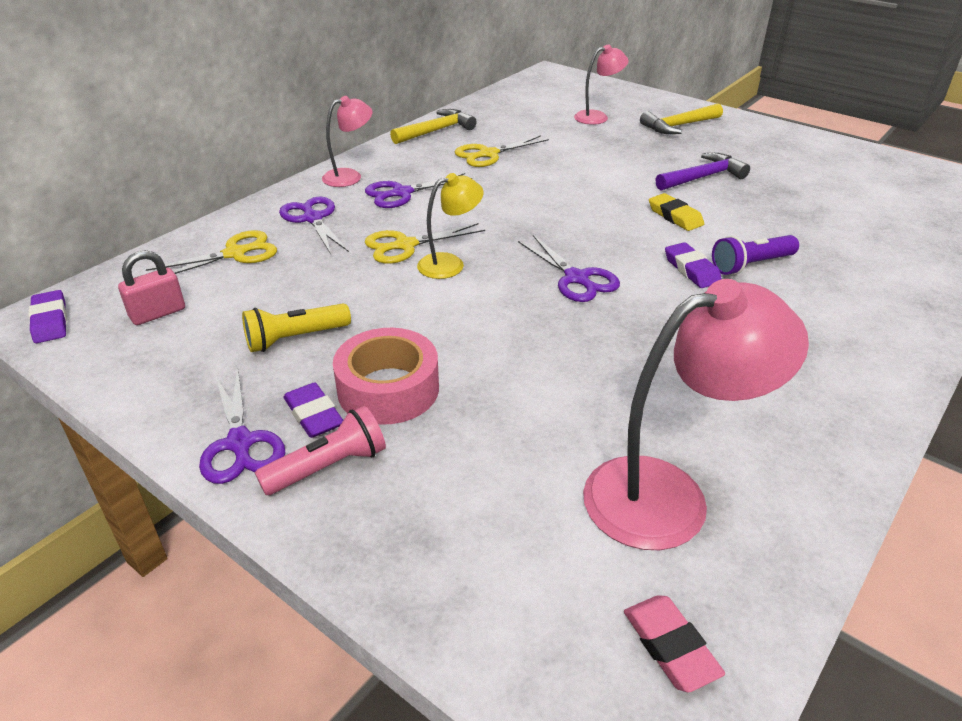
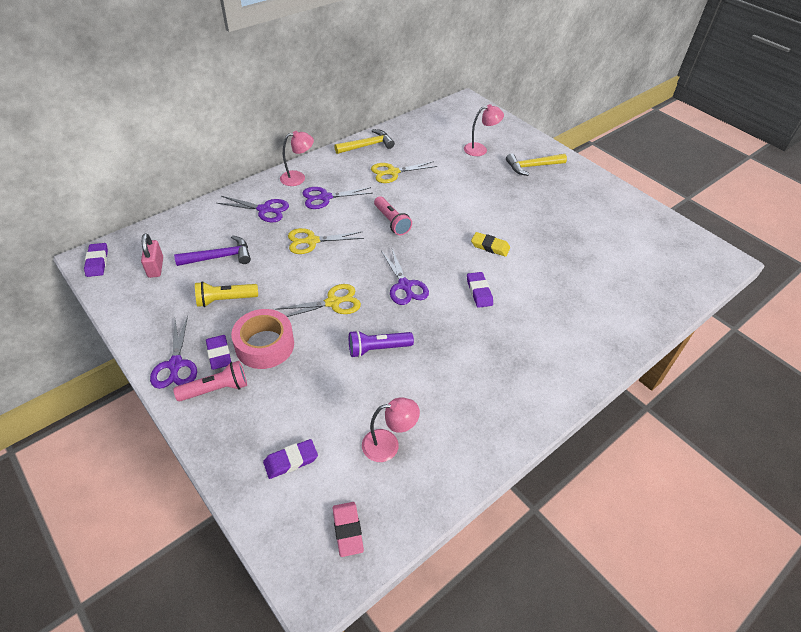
camera: 10 degrees right, 10 degrees up
pink padlock [118,250,185,325] -> pink padlock turned 75 degrees counterclockwise [141,233,163,278]
yellow scissors [146,230,277,274] -> yellow scissors moved to [275,284,361,317]
purple scissors [279,197,349,254] -> purple scissors turned 120 degrees clockwise [217,196,289,222]
yellow lamp [417,173,484,279] -> none
pink lamp [583,279,809,550] -> pink lamp [362,397,420,462], size x0.55
yellow eraser [649,193,704,231] -> yellow eraser turned 45 degrees counterclockwise [471,232,510,257]
purple hammer [656,153,750,191] -> purple hammer moved to [174,235,251,266]
purple flashlight [712,235,799,275] -> purple flashlight moved to [349,330,414,358]
none -> purple eraser [263,439,318,479]
none -> pink flashlight [374,196,412,235]

